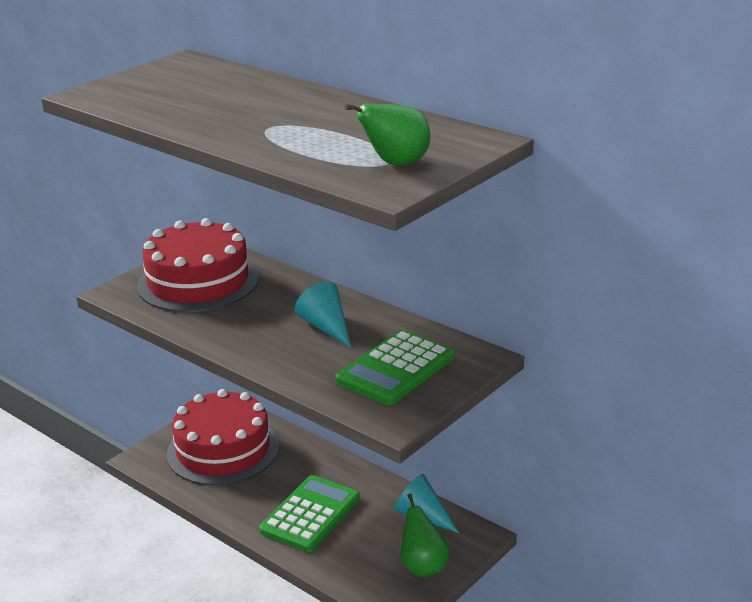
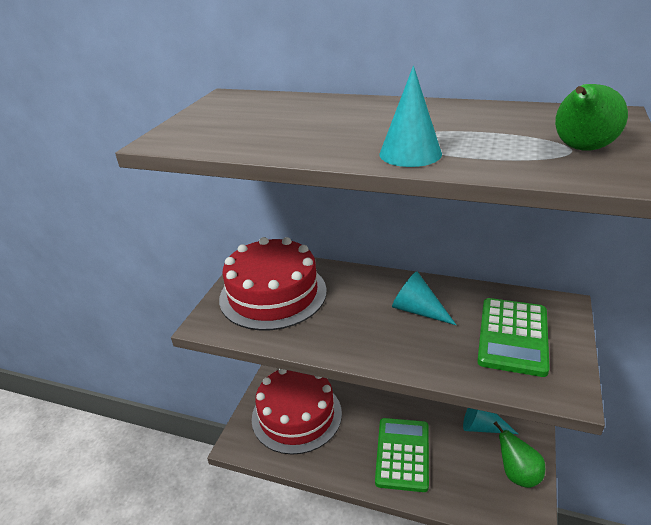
camera: 20 degrees left, 5 degrees up
none -> turquoise cone [379,66,442,167]

